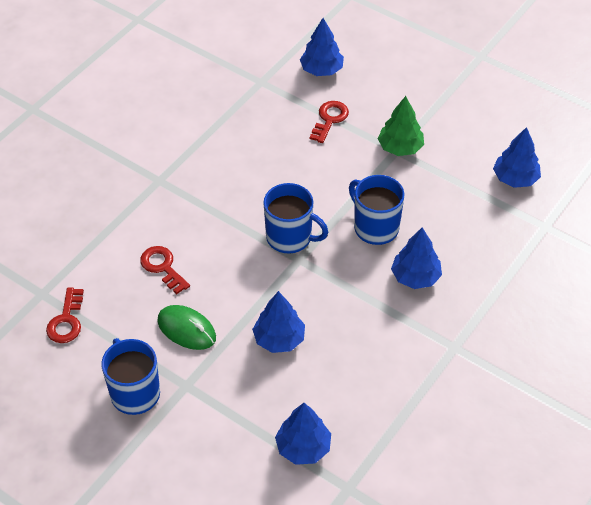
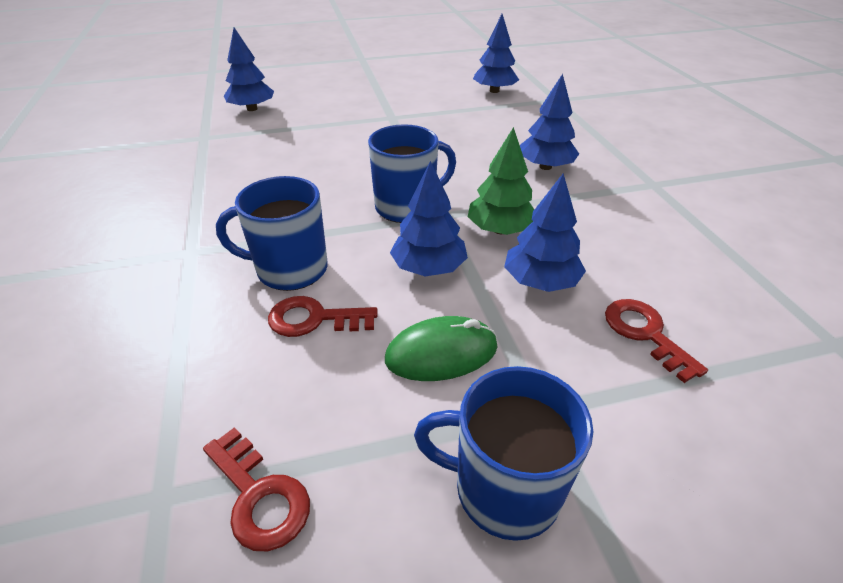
camera: 50 degrees left, 10 degrees down
blue tree [275,403,331,465] -> blue tree moved to [390,161,468,277]
red key [310,101,349,143] -> red key moved to [605,299,708,383]
blue mug [349,175,404,245] -> blue mug moved to [216,176,328,291]
green tree [378,96,424,156] -> green tree moved to [468,127,534,235]

